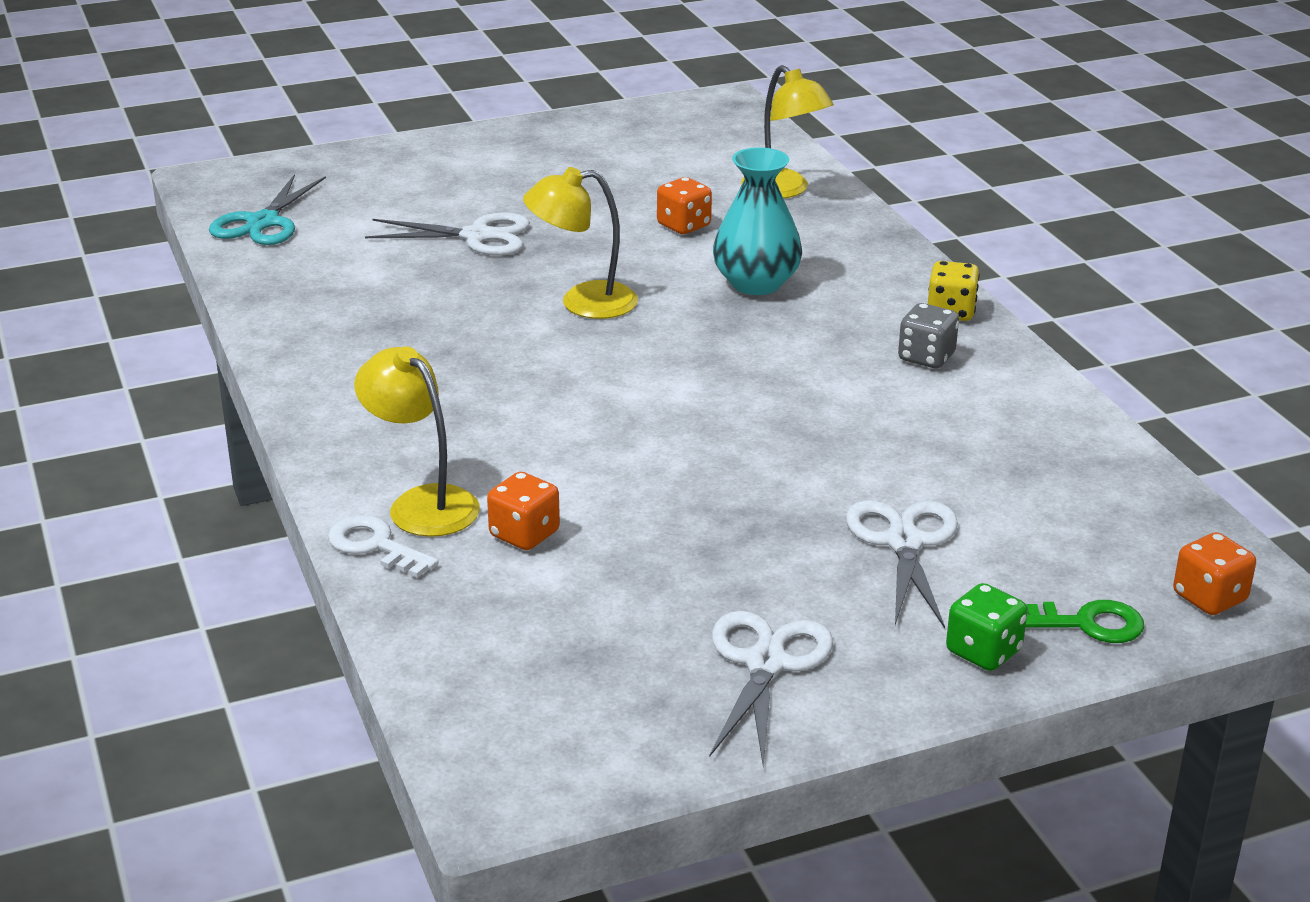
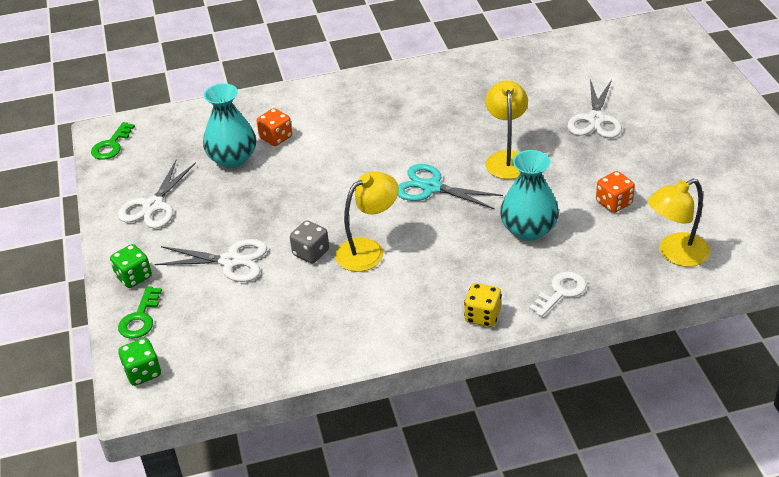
camera: 100 degrees right, 10 degrees up
turquoise scissors [209,174,326,245] -> turquoise scissors moved to [398,164,503,210]
white key [328,515,439,578] -> white key moved to [529,271,587,317]
yellow lamp [354,346,480,537] -> yellow lamp moved to [335,171,399,272]
white scissors [710,611,833,766] -> white scissors turned 90 degrees clockwise [118,160,196,229]
grey dice [898,303,959,368] -> grey dice moved to [290,220,329,263]
orange dice [1173,532,1256,615] -> green dice [118,338,161,386]
none -> green key [91,122,135,160]
none -> turquoise vase [203,83,256,168]

